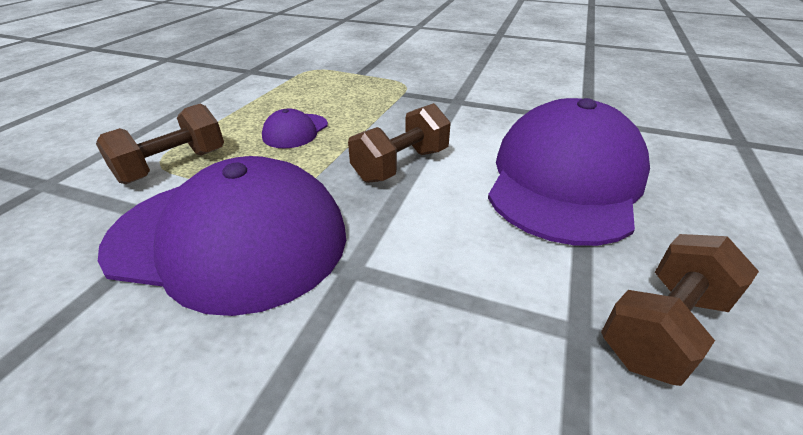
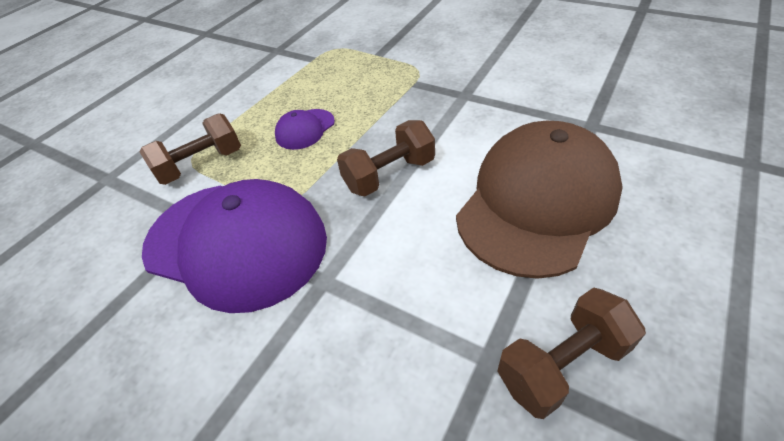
camera: 15 degrees right, 10 degrees up
purple cap [488,98,650,246] -> brown cap [456,121,623,279]

